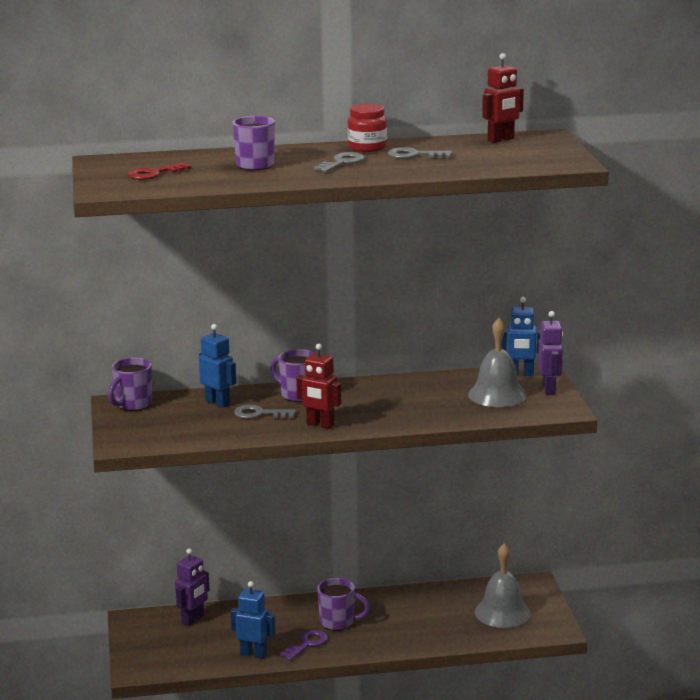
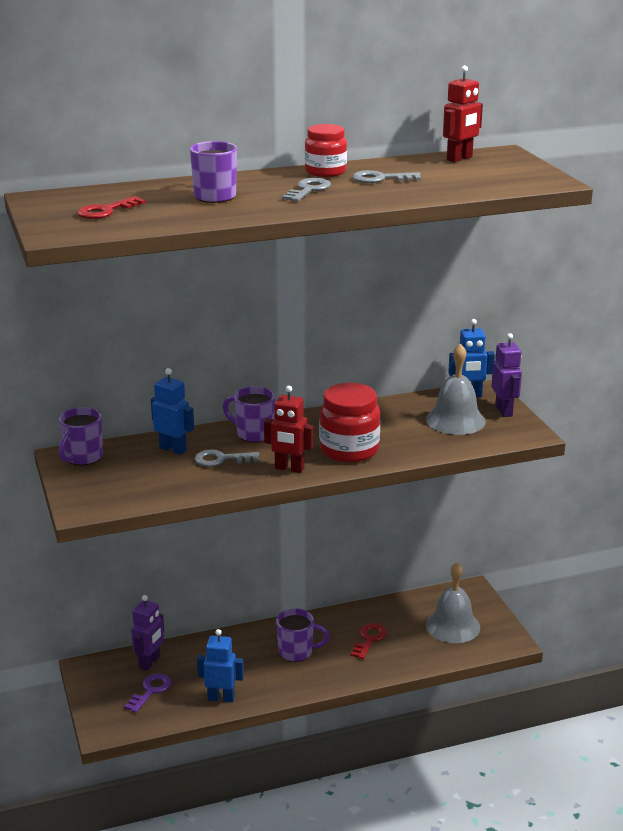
camera: 10 degrees left, 5 degrees up
purple key [280,630,328,661] -> purple key moved to [124,673,171,713]
none -> red jar [319,383,380,463]
none -> red key [350,623,387,659]

